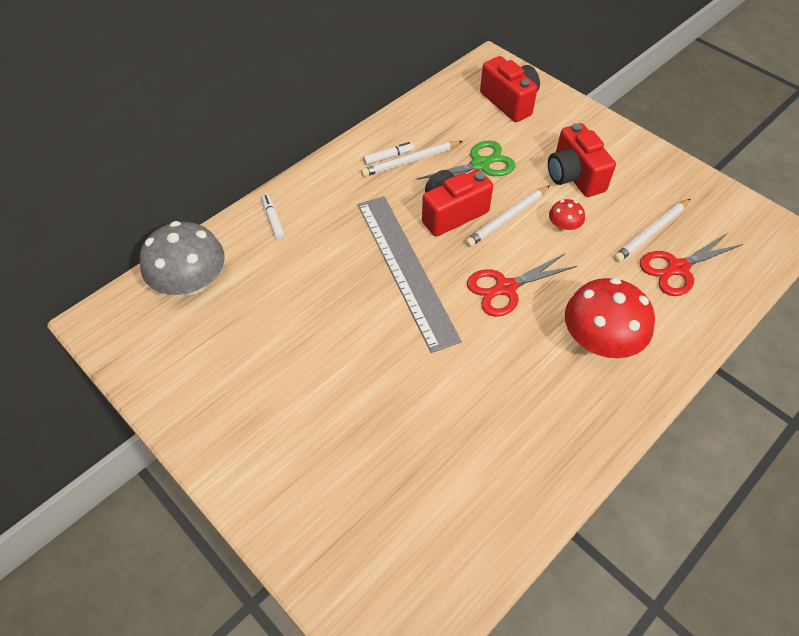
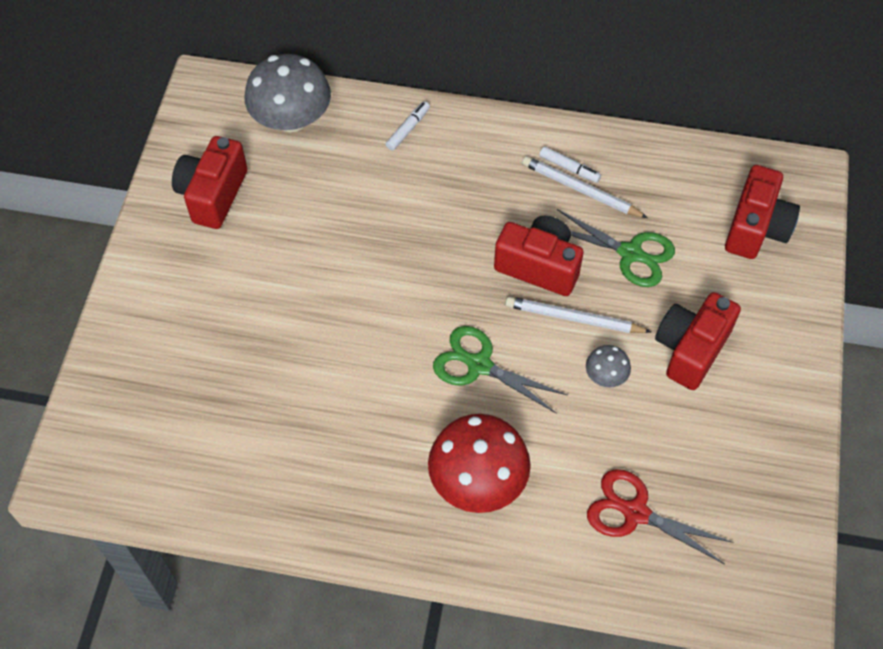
camera: 55 degrees right, 5 degrees up
grey ruler [358,196,462,353] -> none
red scissors [467,253,577,317] -> green scissors [433,326,567,414]
red mushroom [549,199,585,232] -> grey mushroom [586,345,631,387]
white pencil [614,198,691,262] -> none
none -> red camera [172,136,247,229]

